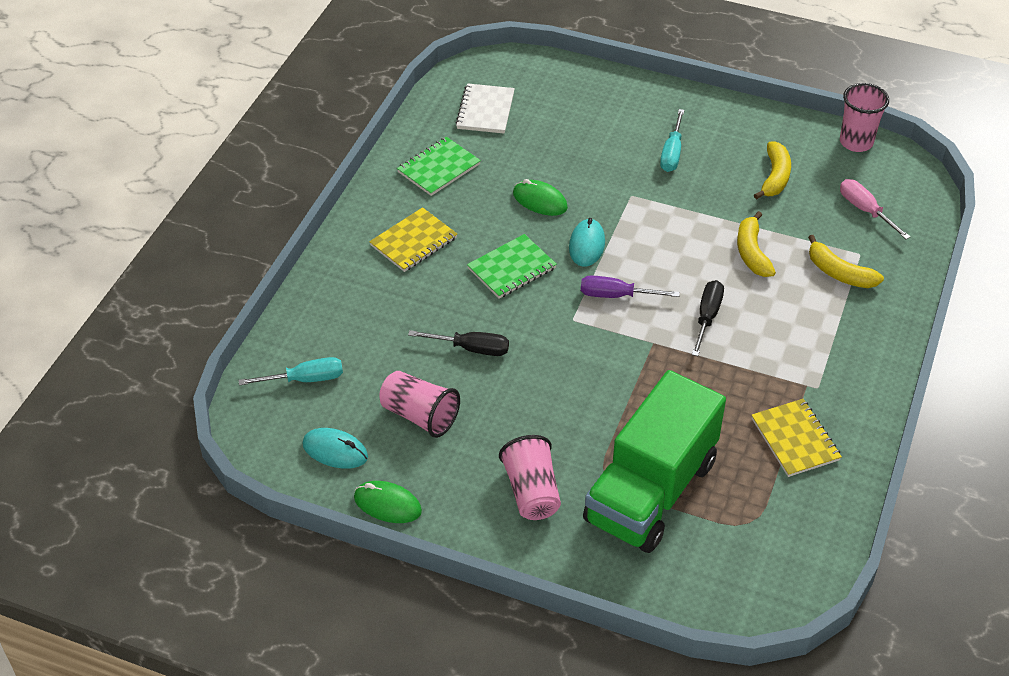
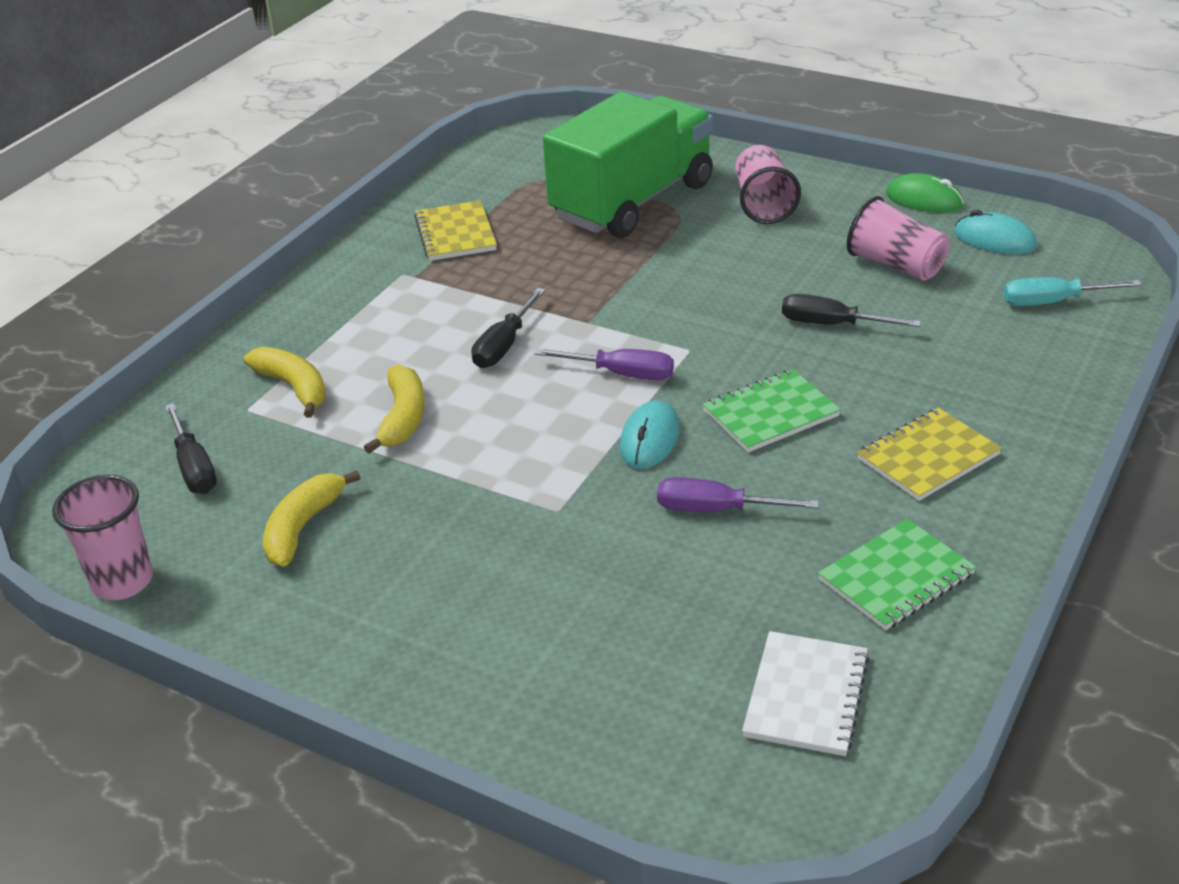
camera: 170 degrees left, 10 degrees down
green mouse [513,179,568,216] -> purple screwdriver [657,477,819,512]
turquoise screwdriver [660,109,684,172] -> none
pink screwdriver [840,179,911,239] -> black screwdriver [165,403,217,494]

